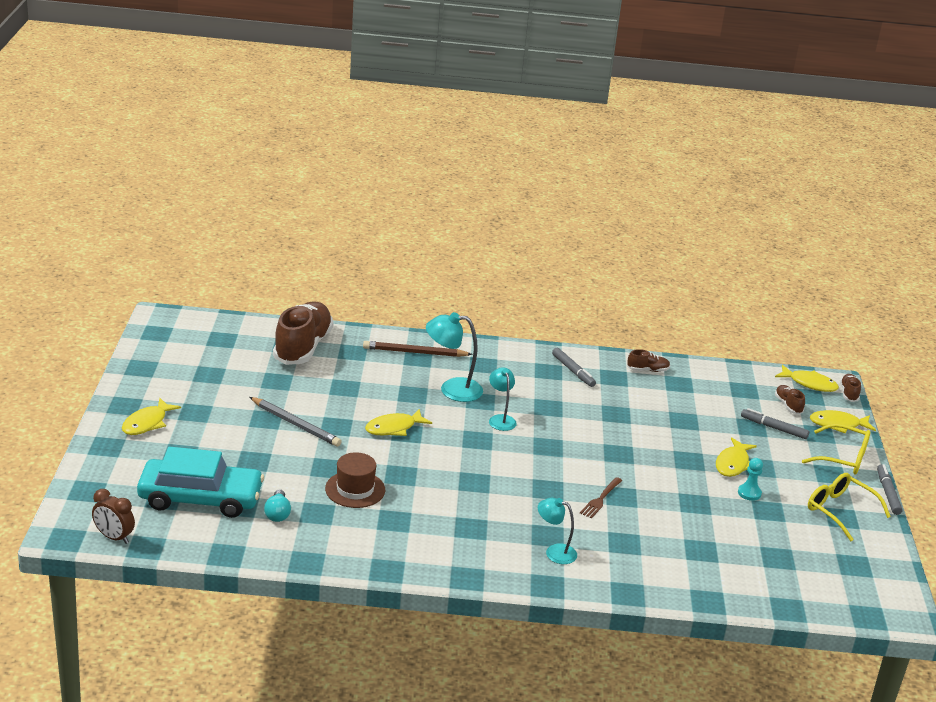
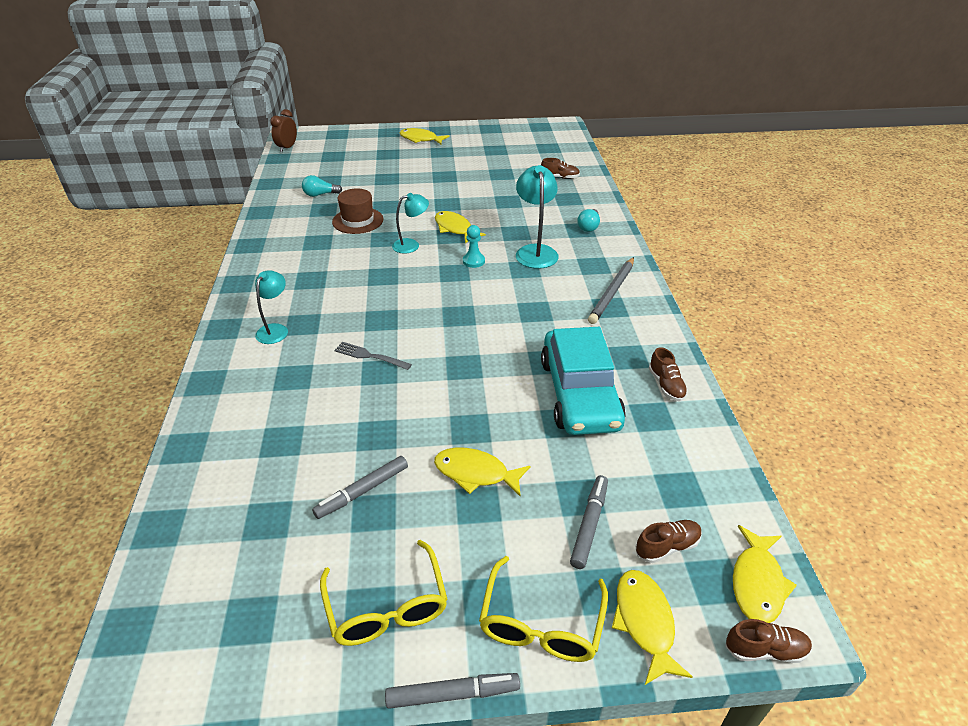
camera: 85 degrees right, 10 degrees up
turquoise car [137,446,264,518] -> turquoise car moved to [541,327,626,435]
grey pencil [250,397,342,447] -> grey pencil moved to [588,257,634,324]
brown shoe [273,301,334,365] -> brown shoe [541,158,580,179], size x0.43
brown pencil [363,341,473,357] -> turquoise light bulb [577,209,600,232]
turquoise lamp [489,367,517,431] -> turquoise lamp moved to [392,193,429,253]
grey marker [552,348,596,387] -> grey marker moved to [312,456,408,519]
brown fork [580,477,622,518] -> grey fork [334,342,412,370]
turquoise pawn [738,458,763,501] -> turquoise pawn moved to [463,225,485,268]
yellow glasses [808,473,891,541] -> yellow glasses turned 120 degrees clockwise [320,540,448,646]

